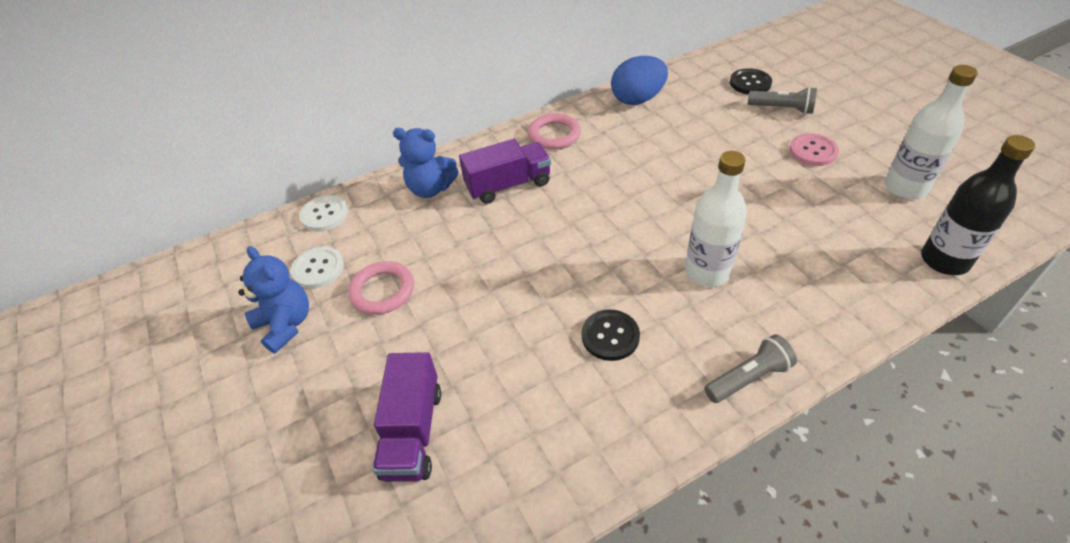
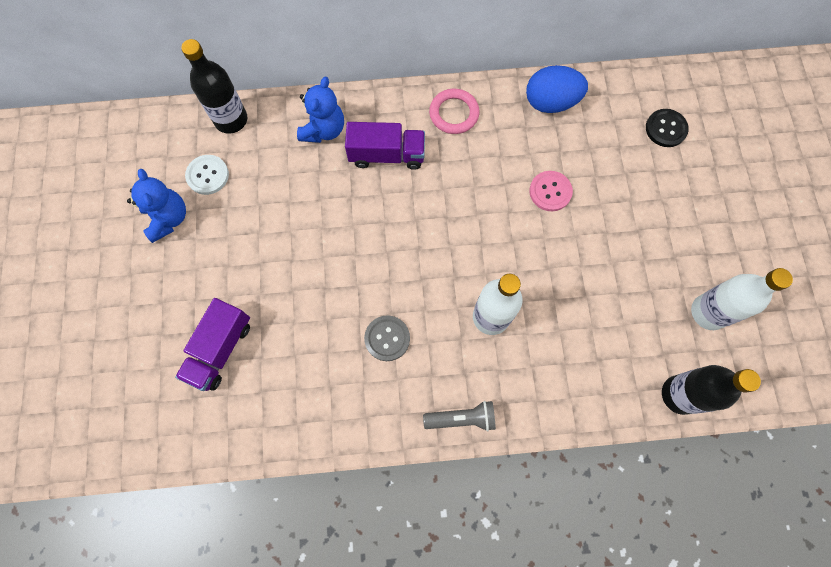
camera: 20 degrees right, 25 degrees up
white button [299,195,348,231] -> black bottle [181,39,247,134]
pink ring [348,261,414,314] -> none
blue teddy bear [393,128,459,198] -> blue teddy bear turned 105 degrees counterclockwise [297,77,344,143]
black button [582,310,640,361] -> grey button [364,315,410,361]
grey flashlight [748,87,817,114] -> none
pink button [789,133,839,166] -> pink button moved to [529,171,573,211]

